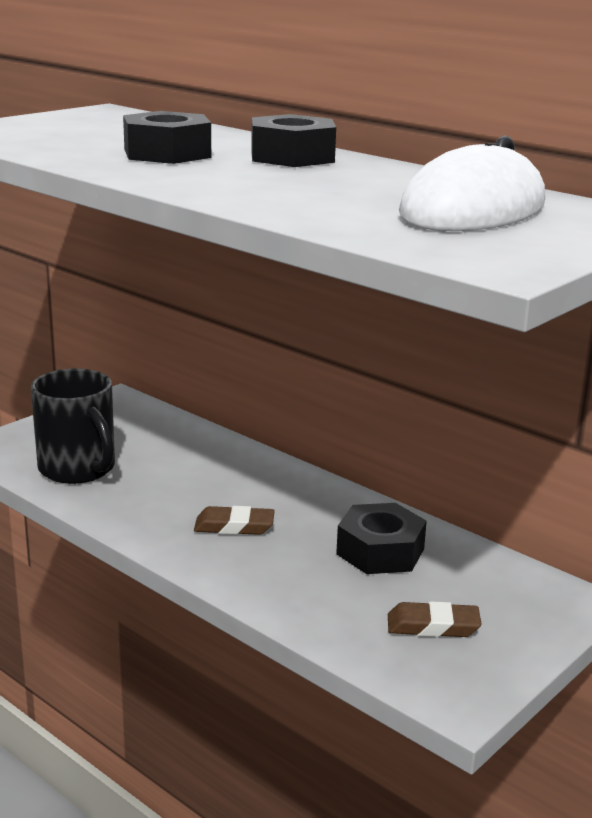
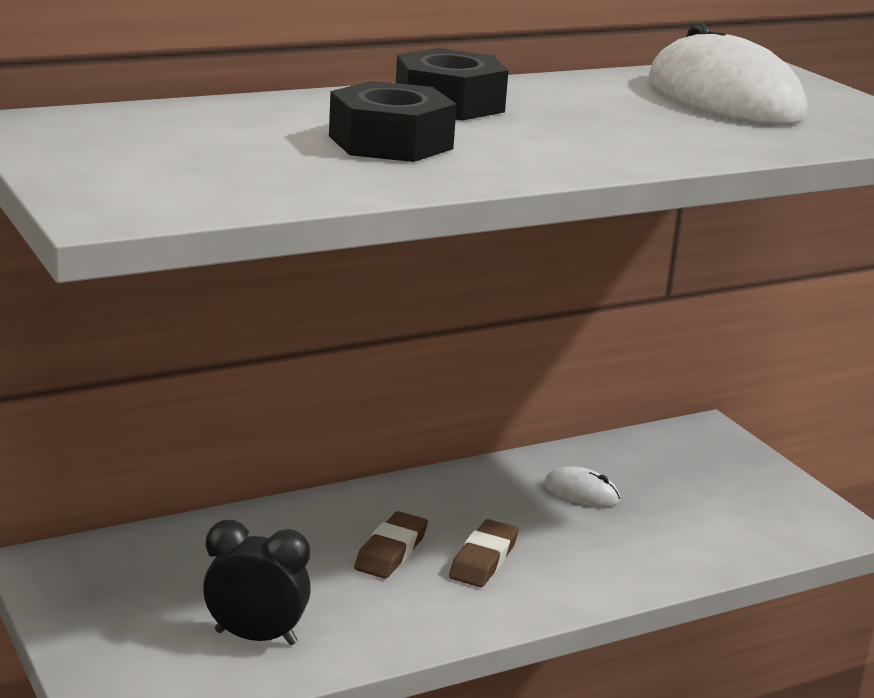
camera: 70 degrees left, 0 degrees up
black mug [31,368,115,484] -> black clock [203,520,311,645]
black nut [336,503,427,574] -> white mouse [544,466,620,507]
brown eraser [388,601,481,637] -> brown eraser moved to [354,511,428,579]

